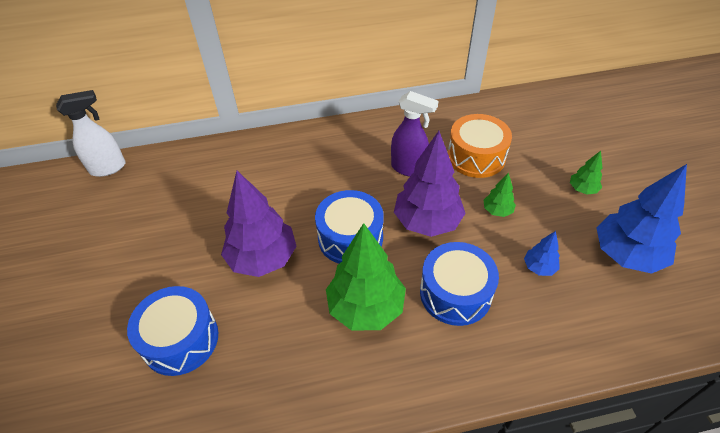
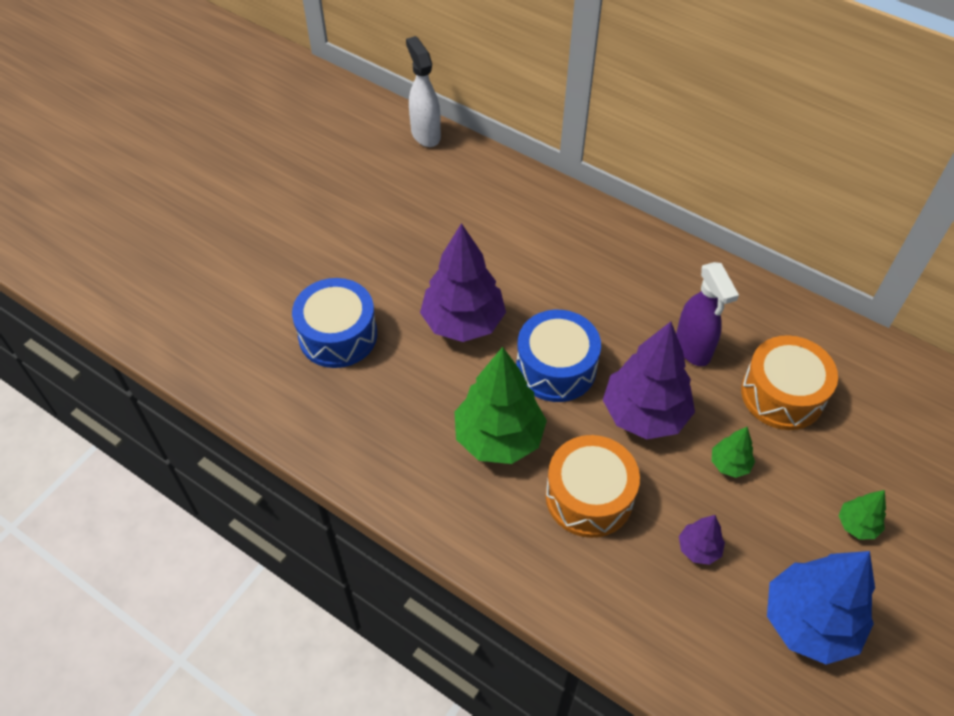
camera: 45 degrees right, 5 degrees up
white spray bottle [56,90,126,177] -> white spray bottle turned 135 degrees counterclockwise [406,36,441,147]
blue drum [420,242,499,326] -> orange drum [545,435,640,538]
blue tree [524,231,560,276] -> purple tree [679,515,725,565]

